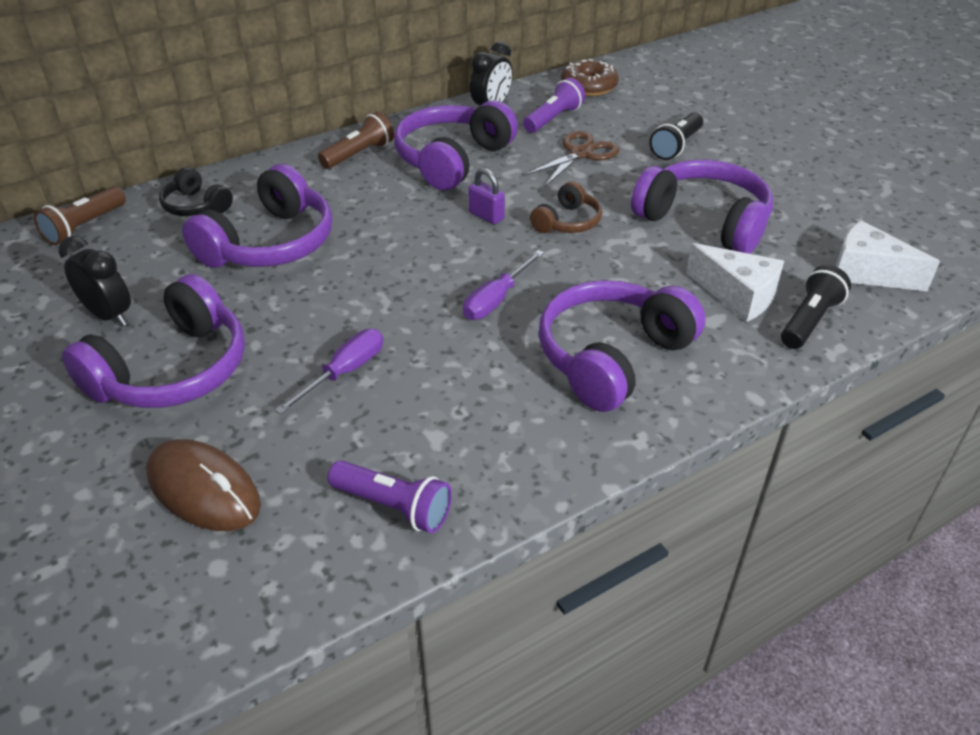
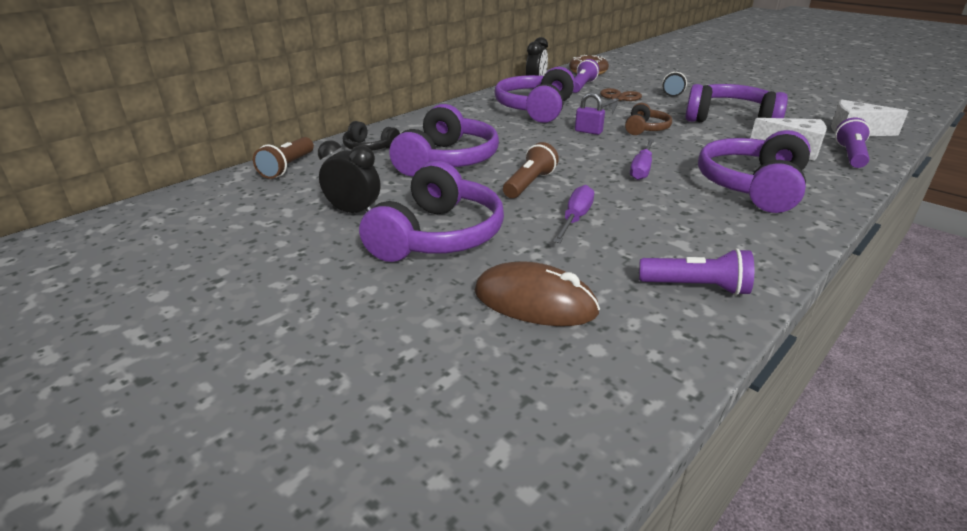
camera: 15 degrees left, 10 degrees down
brown flashlight [318,112,394,169] -> brown flashlight moved to [503,142,559,198]
black flashlight [781,265,851,349] -> purple flashlight [835,117,871,168]

